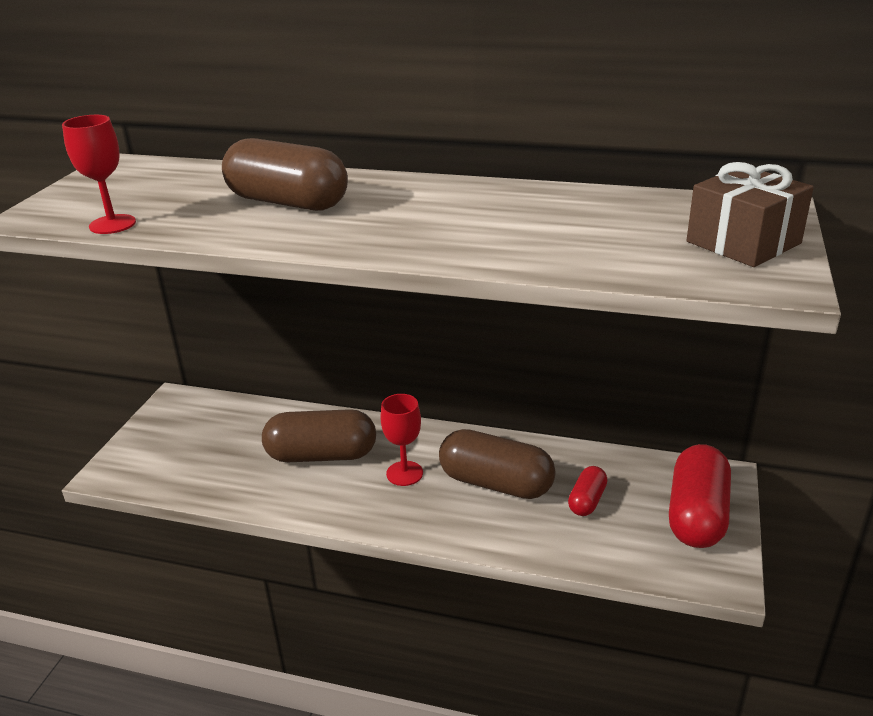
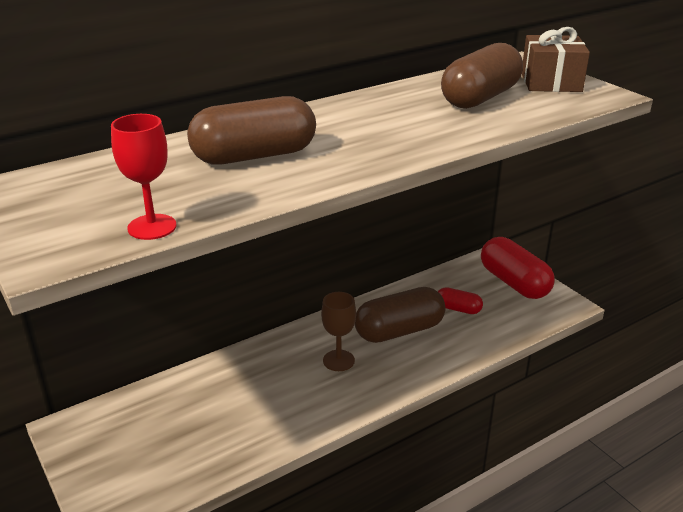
camera: 50 degrees left, 0 degrees up
brown capsule [262,409,376,462] -> brown capsule moved to [441,43,523,109]
red goblet [380,394,423,486] -> brown goblet [321,292,356,371]
red capsule [568,466,607,516] -> red capsule turned 45 degrees counterclockwise [438,287,483,314]

